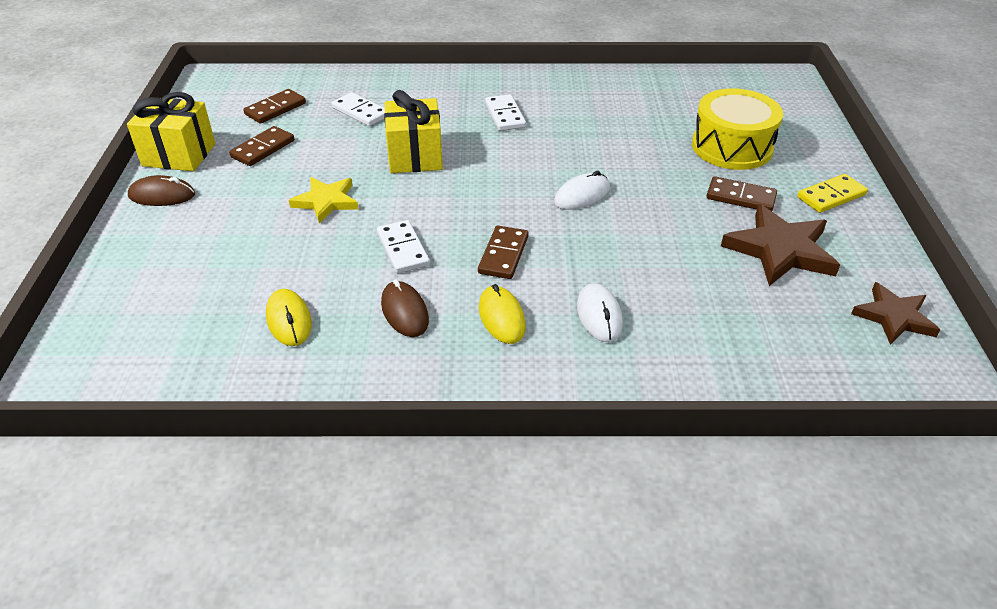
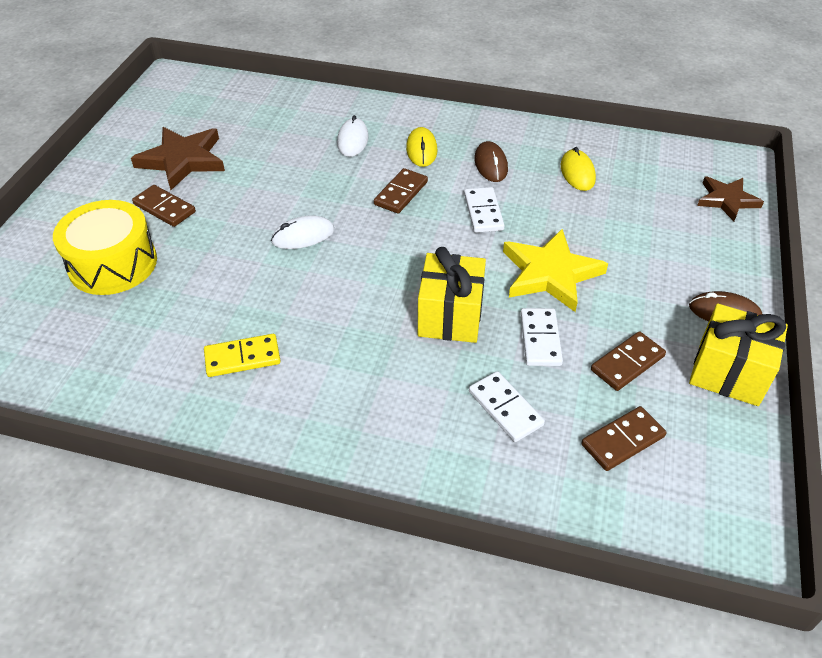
camera: 165 degrees left, 5 degrees up
yellow star [289,177,359,224] -> yellow star [503,229,608,312], size x1.53
white domino [485,94,526,131] -> white domino moved to [520,308,563,366]
yellow domino [797,174,868,213] -> yellow domino moved to [204,334,280,377]
brown star [851,282,940,345] -> brown star moved to [697,177,764,221]

